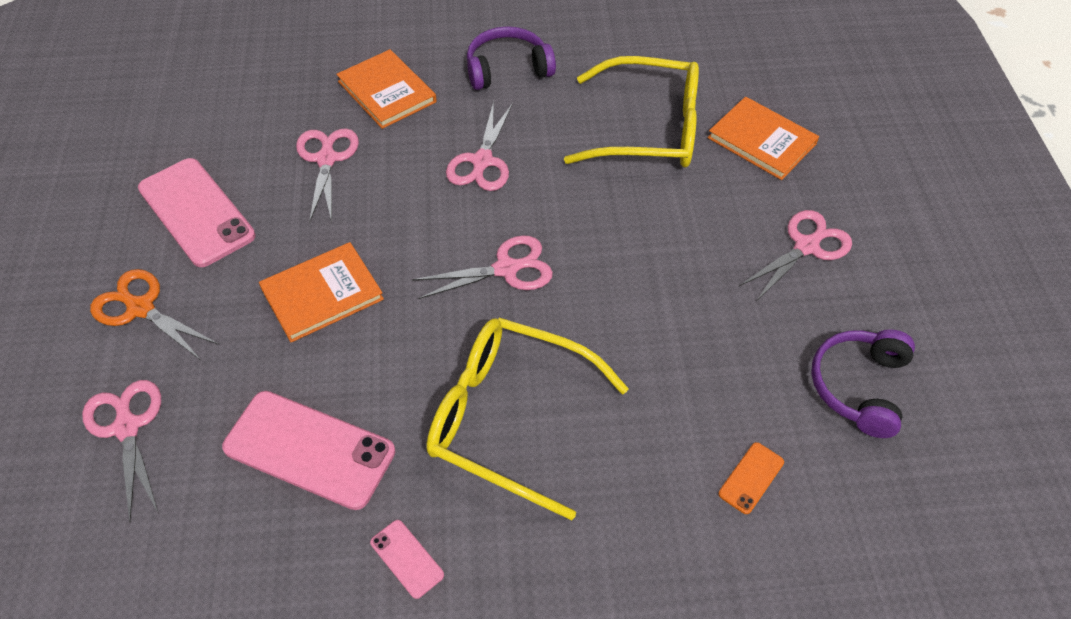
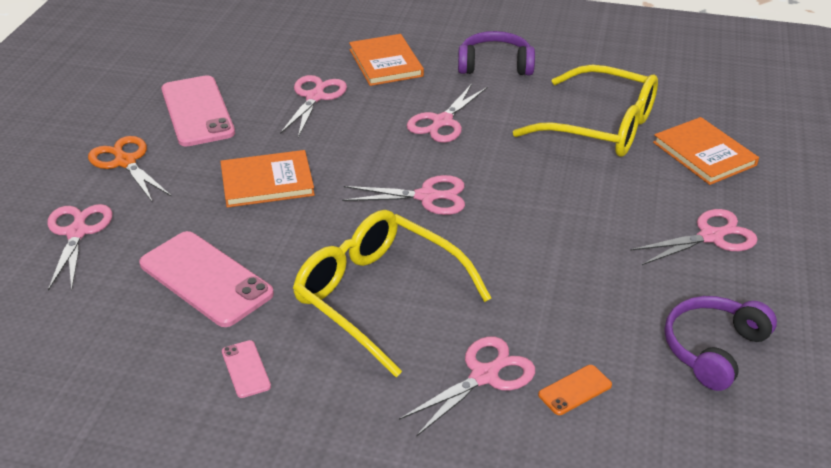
camera: 20 degrees right, 15 degrees down
none -> pink scissors [399,337,535,437]

